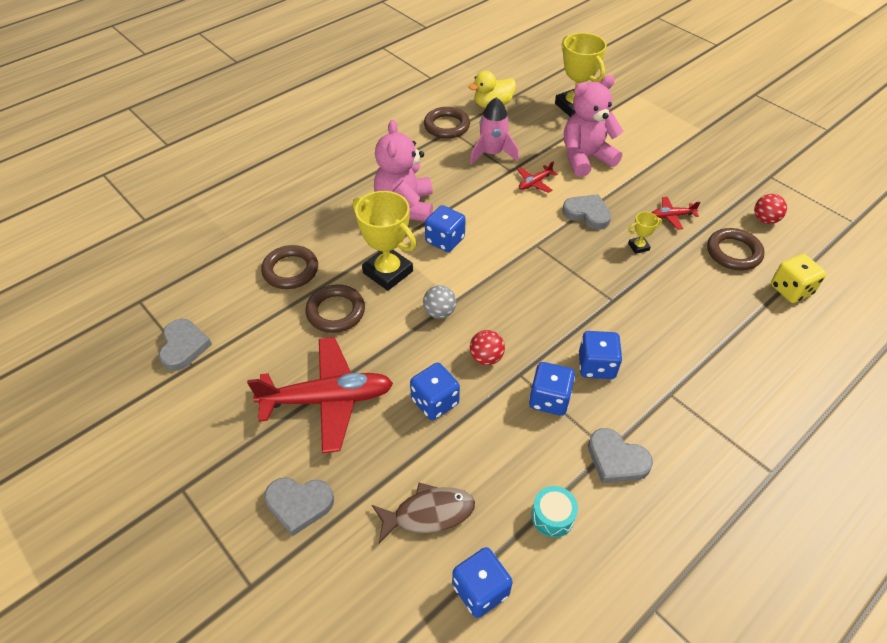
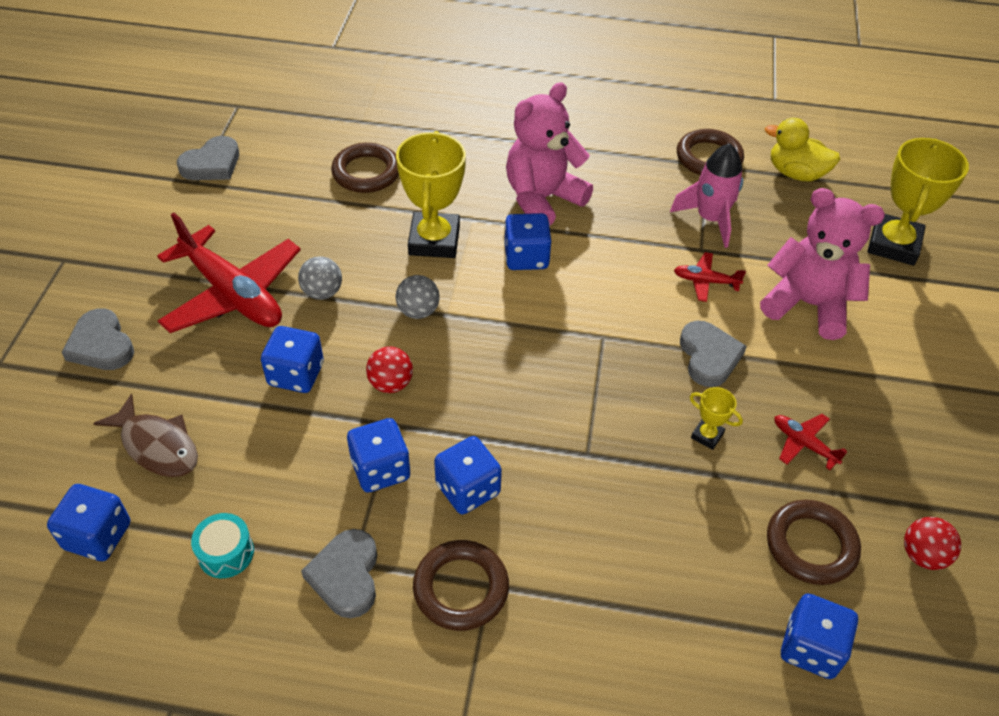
camera: 50 degrees right, 0 degrees up
brown ring [305,285,365,333] -> brown ring moved to [413,540,509,631]
yellow dice [771,254,826,303] -> blue dice [781,593,858,679]
none -> grey ball [298,256,342,300]

